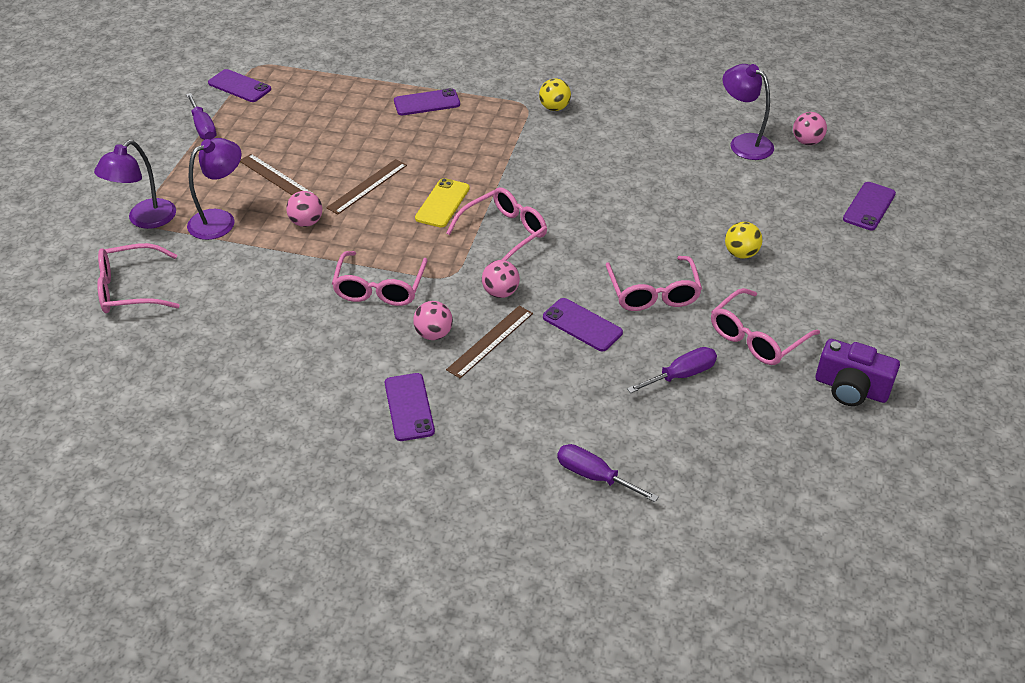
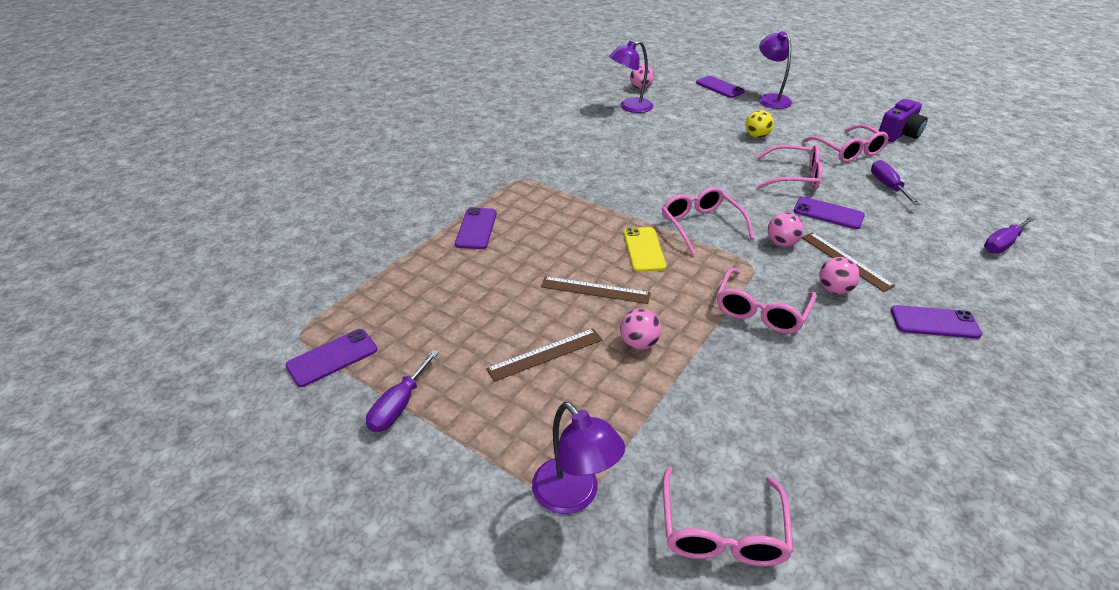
camera: 70 degrees left, 5 degrees down
purple screwdriver [186,93,217,140] -> purple screwdriver turned 120 degrees clockwise [366,350,439,432]
purple lamp [187,138,241,240] -> purple lamp moved to [759,31,792,109]
brown ruler [326,159,407,214] -> brown ruler turned 45 degrees counterclockwise [541,276,650,304]
pink glasses [332,251,428,306] -> pink glasses turned 90 degrees clockwise [716,268,817,333]
yellow phone [415,178,470,228] -> yellow phone turned 45 degrees clockwise [624,227,666,272]
yellow ball [539,79,571,111] -> none
purple phone [543,298,623,351] -> purple phone turned 60 degrees clockwise [794,197,865,229]

